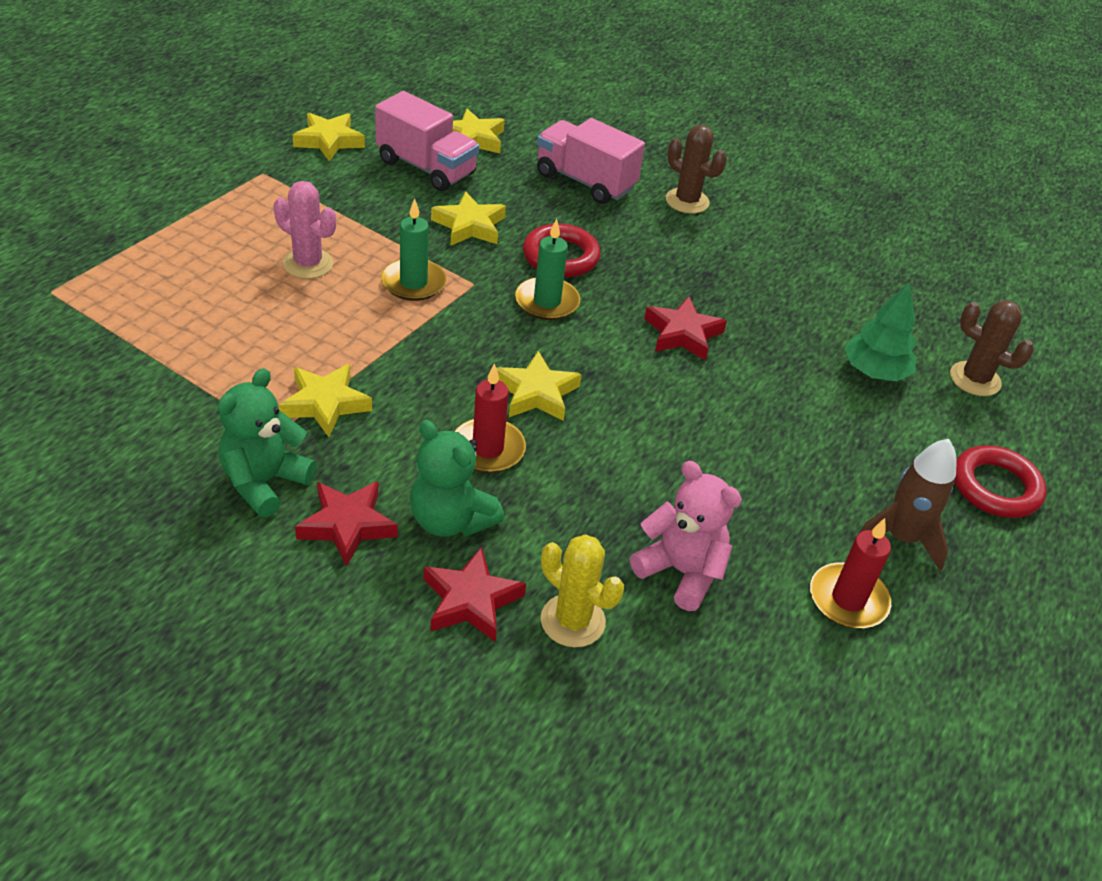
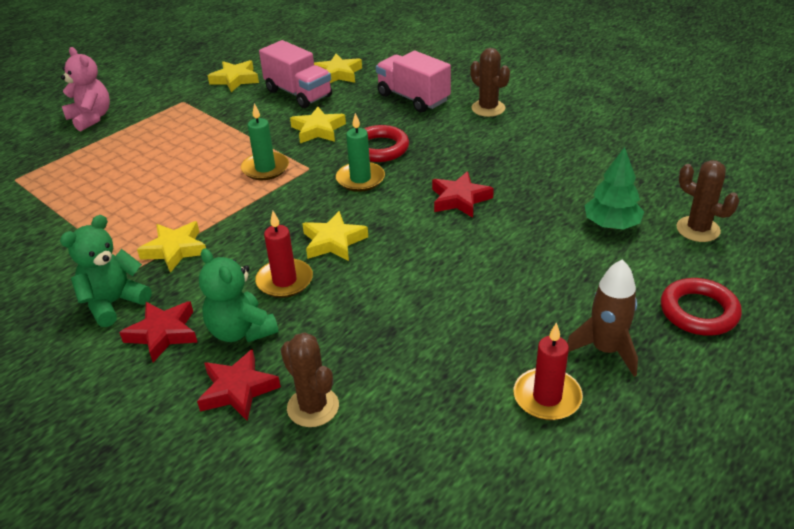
camera: 15 degrees right, 5 degrees down
pink cactus [274,181,336,279] -> none
yellow cactus [541,534,624,647] -> brown cactus [281,332,339,427]
pink teddy bear [630,461,742,611] -> pink teddy bear moved to [61,47,110,131]

